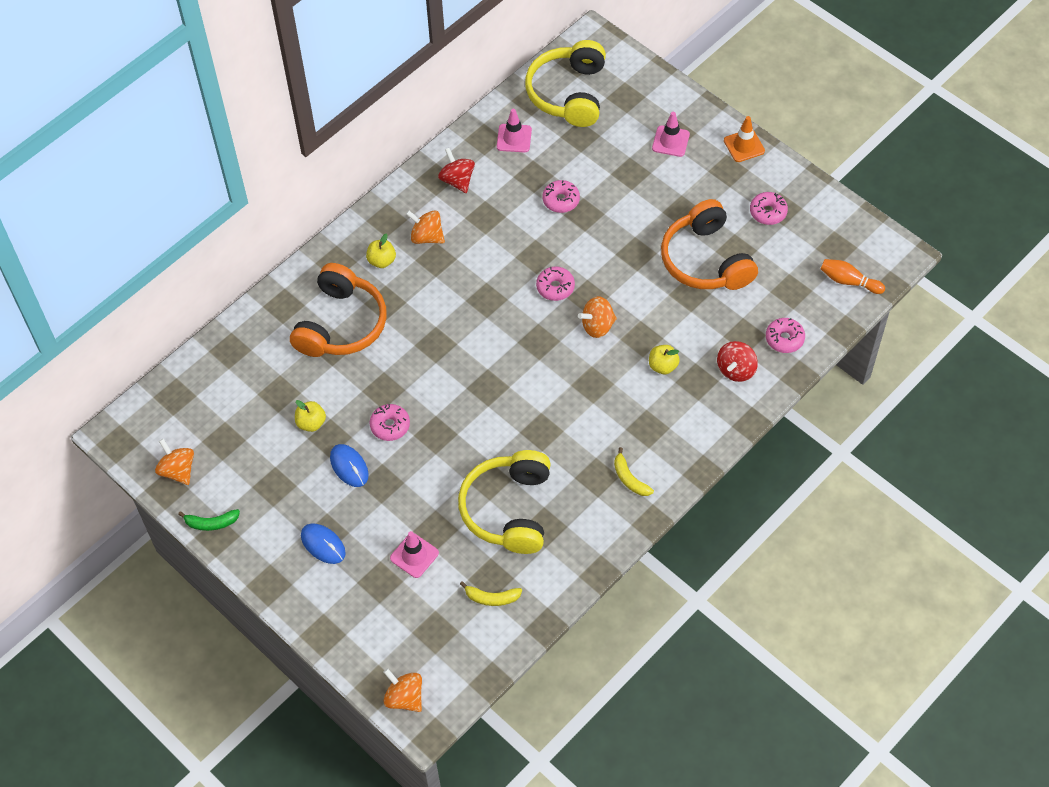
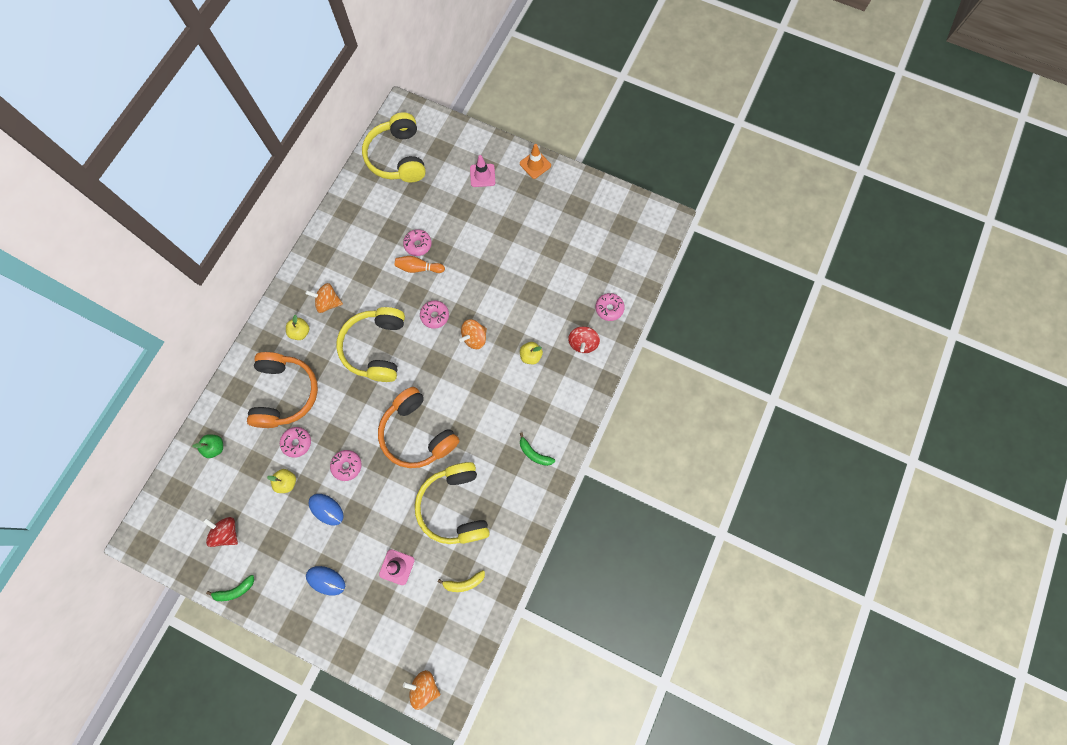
camera: 20 degrees left, 15 degrees up
orange spinning top [155,439,194,485] -> none
red spinning top [438,148,475,193] -> red spinning top moved to [203,517,238,547]
pink traffic cone [497,109,532,152] -> none
yellow banana [614,447,654,496] -> green banana [520,432,555,466]
orange headphones [661,199,758,290] -> orange headphones moved to [378,387,459,468]
pink donut [750,192,788,225] -> pink donut moved to [280,427,311,458]
orange bowling pin [821,259,885,294] -> orange bowling pin moved to [395,256,445,273]
none -> green apple [193,434,223,458]
none -> yellow headphones [336,307,405,382]

